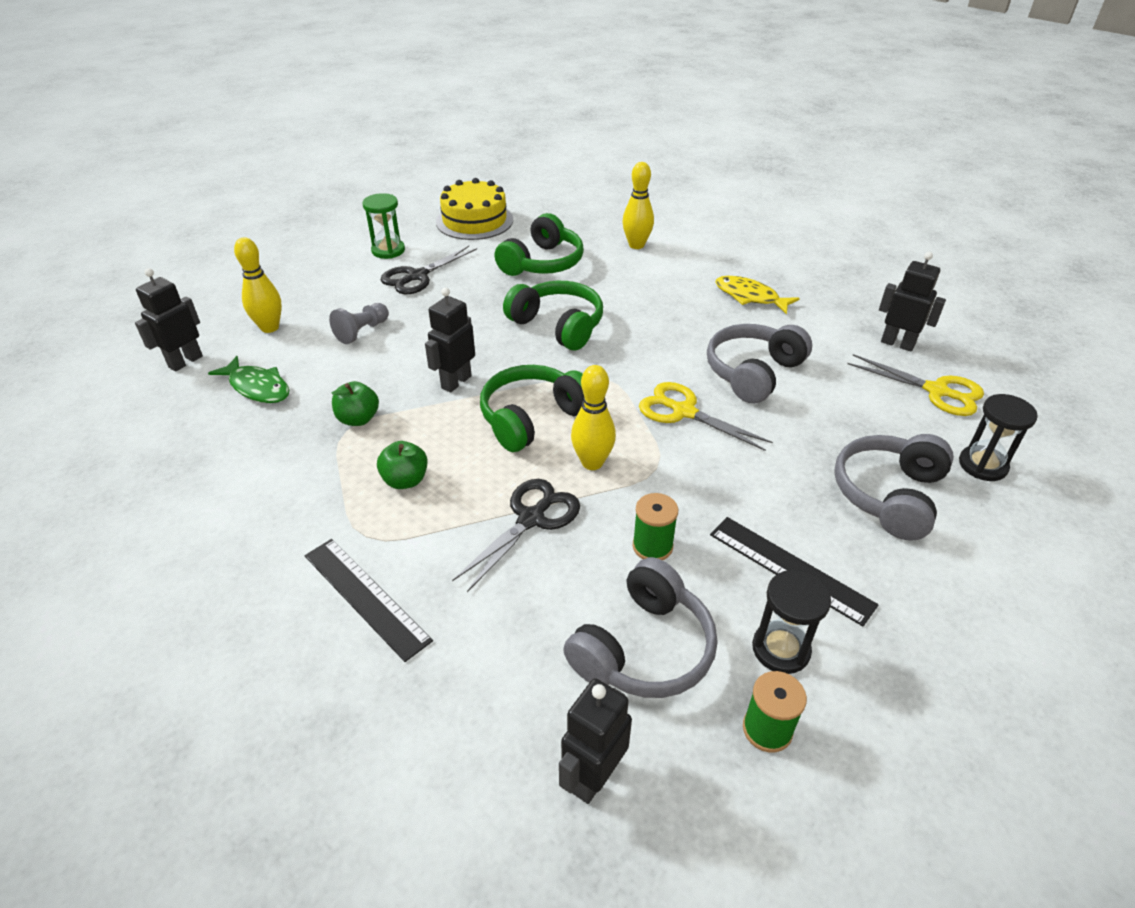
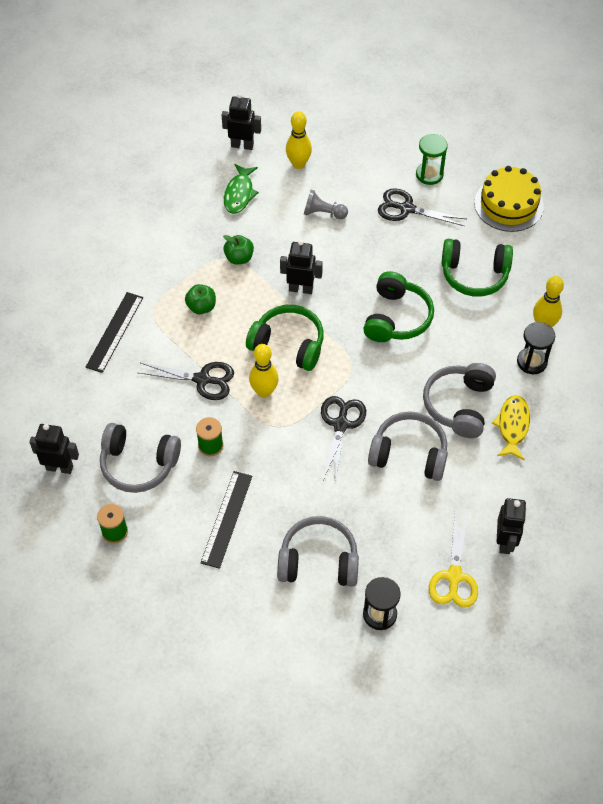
camera: 65 degrees right, 15 degrees up
yellow scissors [639,382,773,451] -> black scissors [321,396,366,480]
black hourglass [752,570,831,674] -> black hourglass moved to [517,322,555,374]
none -> grey headphones [423,363,496,438]

